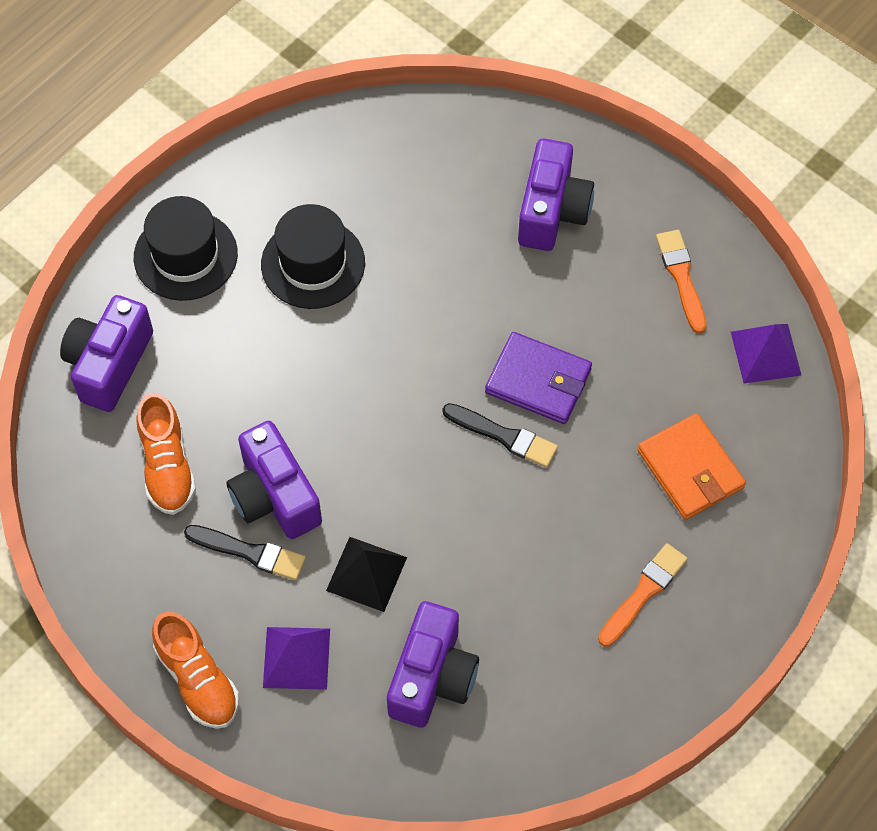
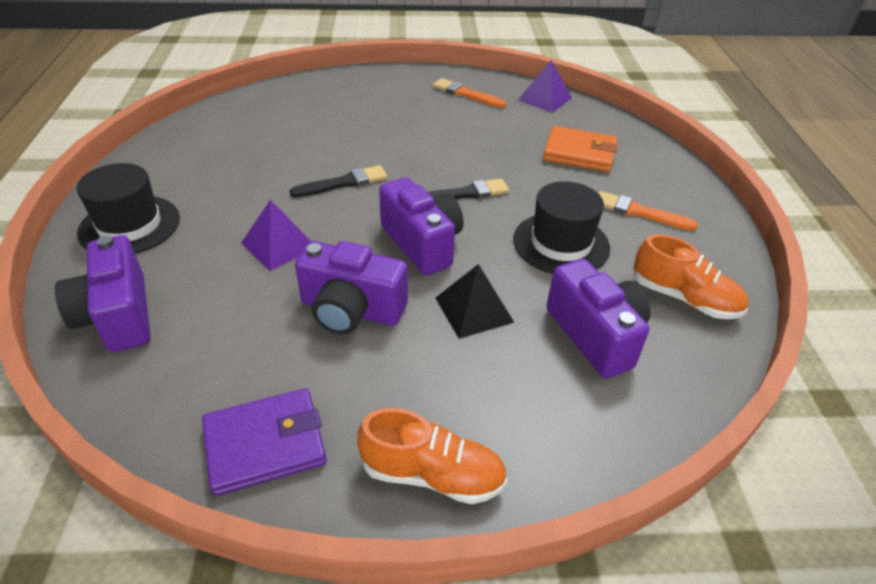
camera: 45 degrees left, 20 degrees down
orange shoe [136,393,196,515] -> orange shoe moved to [633,234,748,319]
black brush [184,525,306,580] -> black brush moved to [290,165,387,197]
black hat [261,204,365,309] -> black hat moved to [513,181,610,274]
purple pyramid [263,627,330,690] -> purple pyramid moved to [241,200,311,271]
purple wallet [485,332,592,424] -> purple wallet moved to [202,388,327,496]
purple camera [518,139,594,251] -> purple camera moved to [379,177,464,275]
orange brush [598,543,688,647] -> orange brush turned 60 degrees counterclockwise [598,191,698,231]

